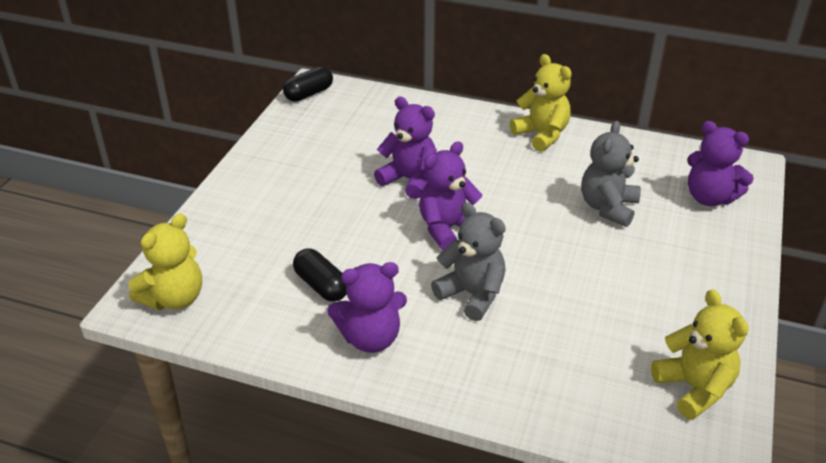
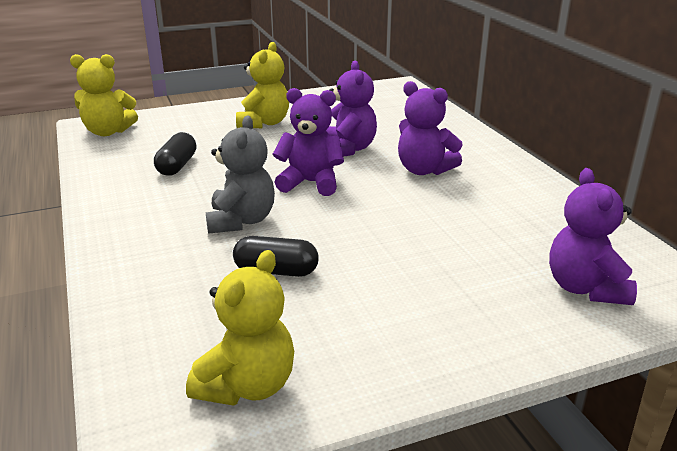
camera: 50 degrees right, 10 degrees down
black capsule [283,66,333,101] -> black capsule moved to [233,236,319,277]
purple teddy bear [327,262,407,353] -> purple teddy bear moved to [398,81,463,175]
yellow teddy bear [510,54,572,152] -> yellow teddy bear moved to [236,42,289,128]
grey teddy bear [581,121,641,227] -> none

